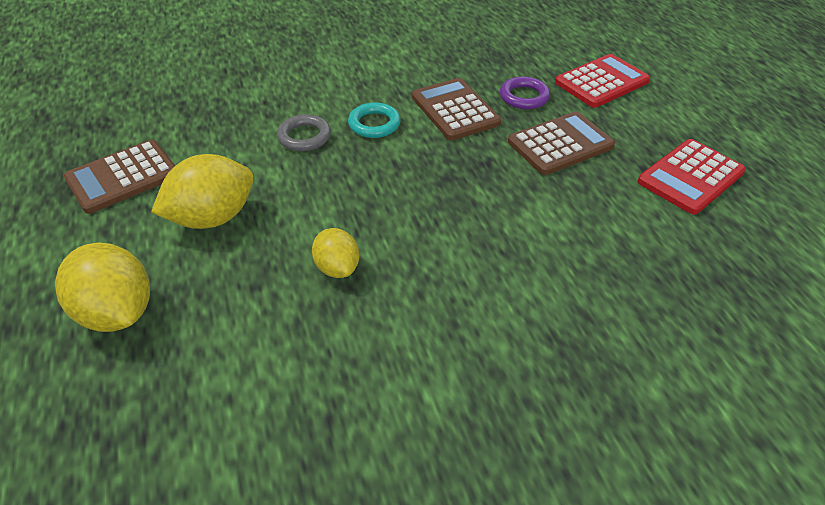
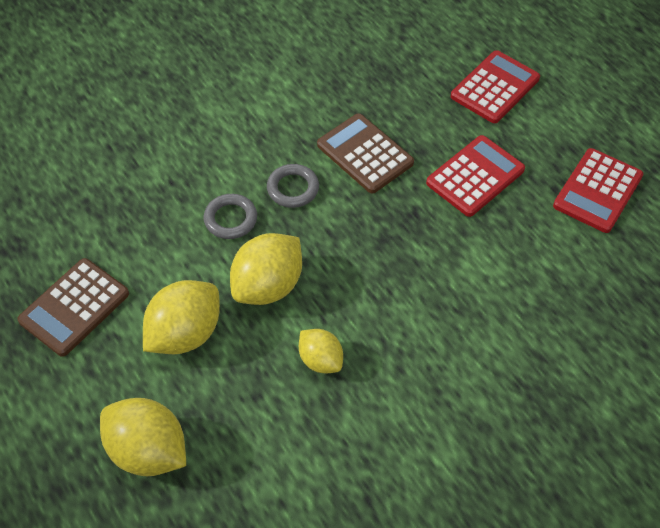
camera: 15 degrees left, 10 degrees up
turquoise ring [348,102,401,138] -> grey ring [267,164,319,208]
purple ring [500,76,550,109] -> none
brown calculator [508,111,615,175] -> red calculator [426,135,525,217]
none -> yellow lemon [230,233,302,305]

